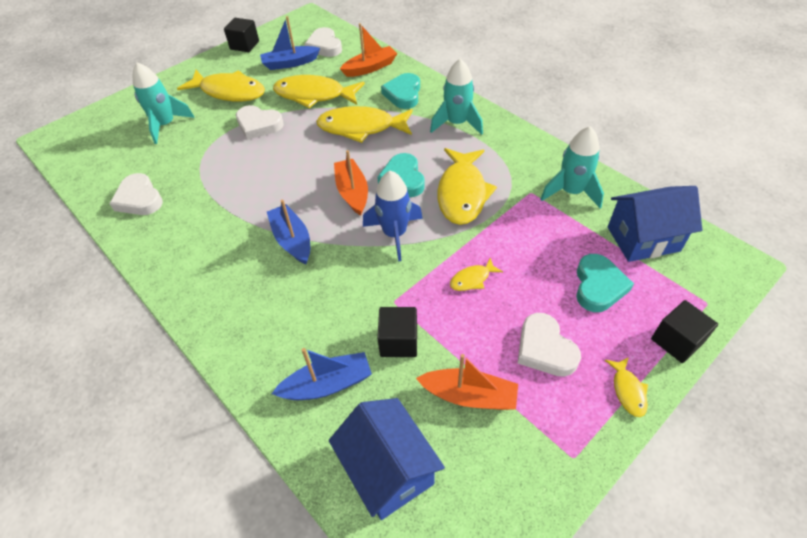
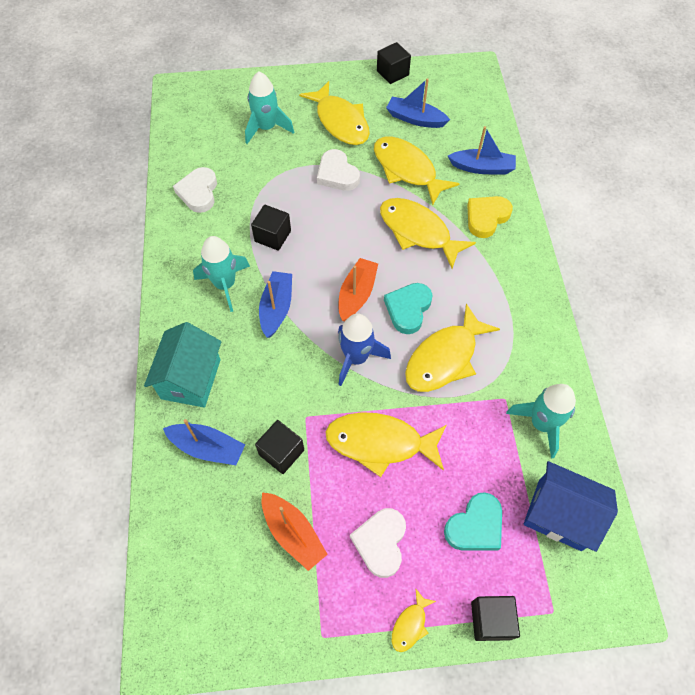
camera: 35 degrees right, 10 degrees up
white heart [304,27,342,57] -> none
blue house [329,398,445,520] -> none
orange boat [340,23,397,77] -> blue boat [448,126,516,174]
turquoise heart [381,73,420,109] -> yellow heart [467,196,513,238]
turquoise rocket [430,59,483,135] -> turquoise rocket moved to [193,236,250,312]
yellow fish [450,258,503,291] -> yellow fish [325,412,447,477], size x2.21
none -> turquoise house [144,322,221,408]
none -> black cube [251,205,291,251]

